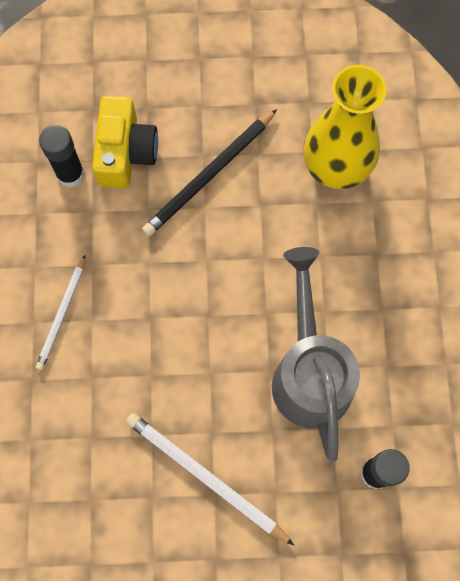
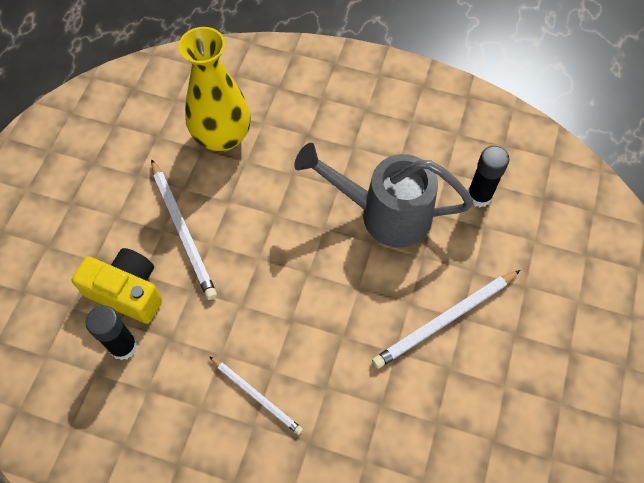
camera: 70 degrees left, 10 degrees down
black pencil [142,109,277,236] -> white pencil [151,159,217,300]

